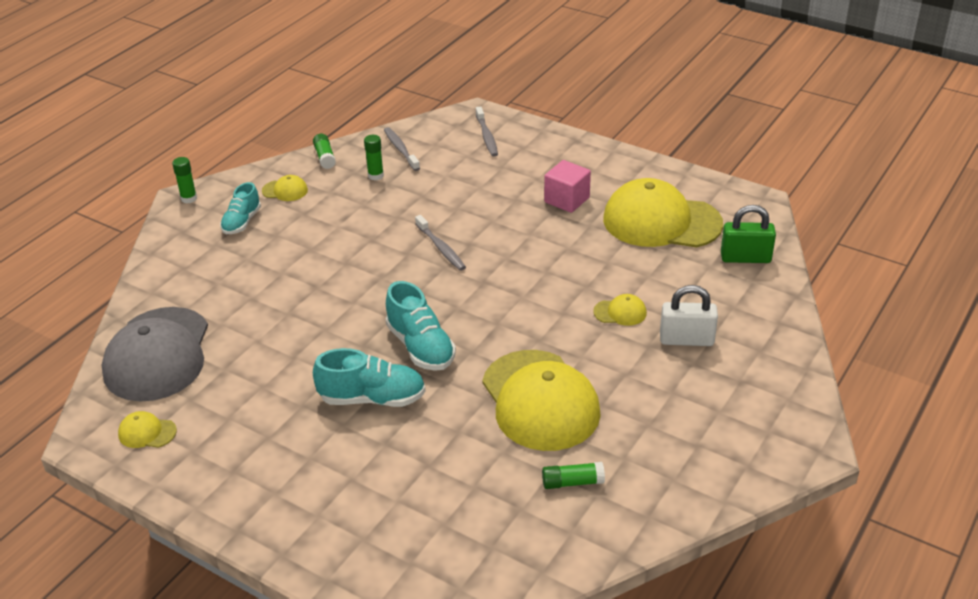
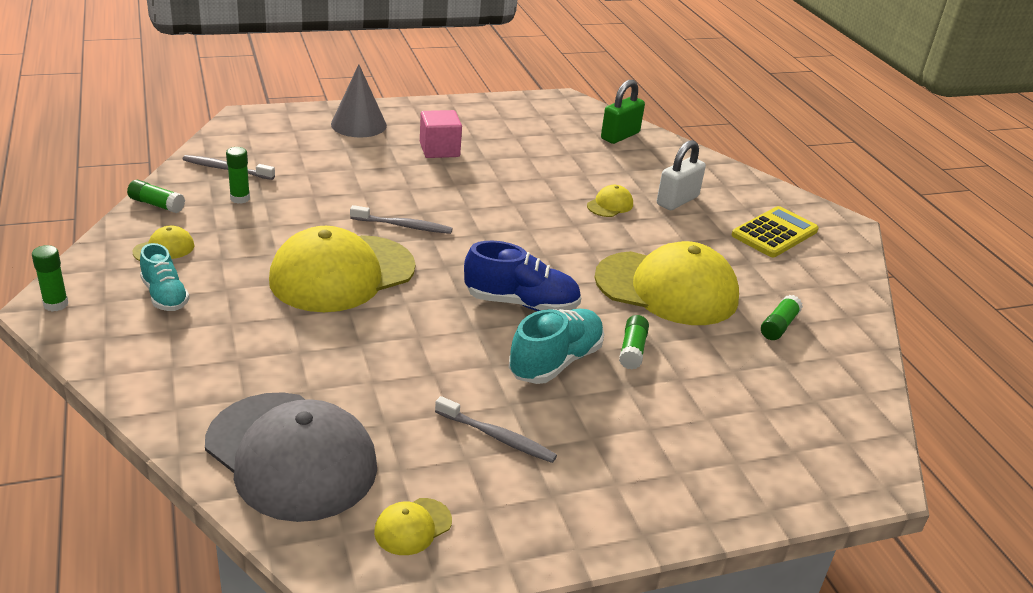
camera: 55 degrees left, 5 degrees down
turquoise shoe [386,281,456,371] -> blue shoe [464,241,581,311]
grey toothbrush [476,107,498,157] -> grey toothbrush moved to [435,396,557,463]
yellow cap [603,178,723,247] -> yellow cap moved to [269,226,415,312]
none -> grey cone [331,64,387,137]
none -> green glue stick [619,315,649,370]
none -> yellow calculator [731,206,819,257]

